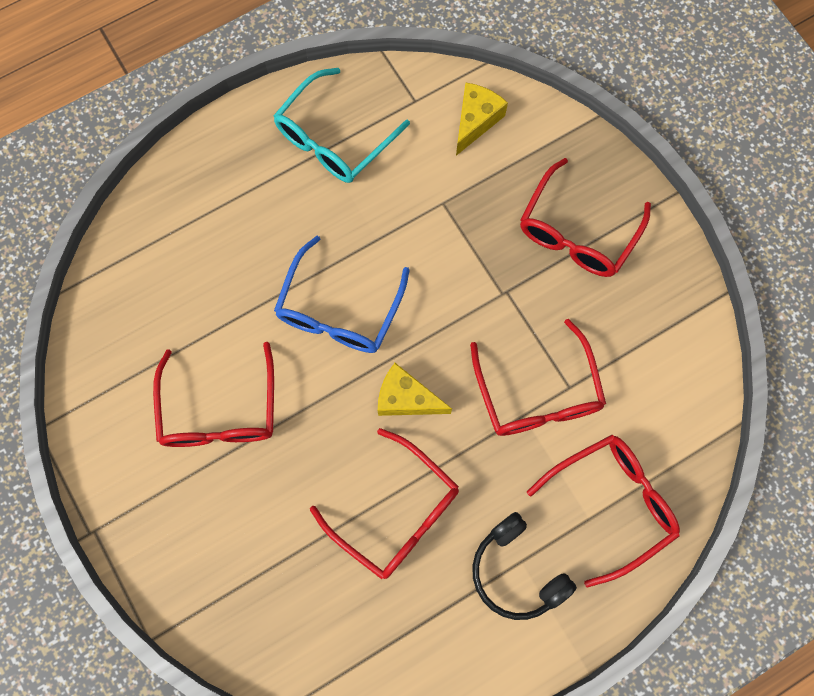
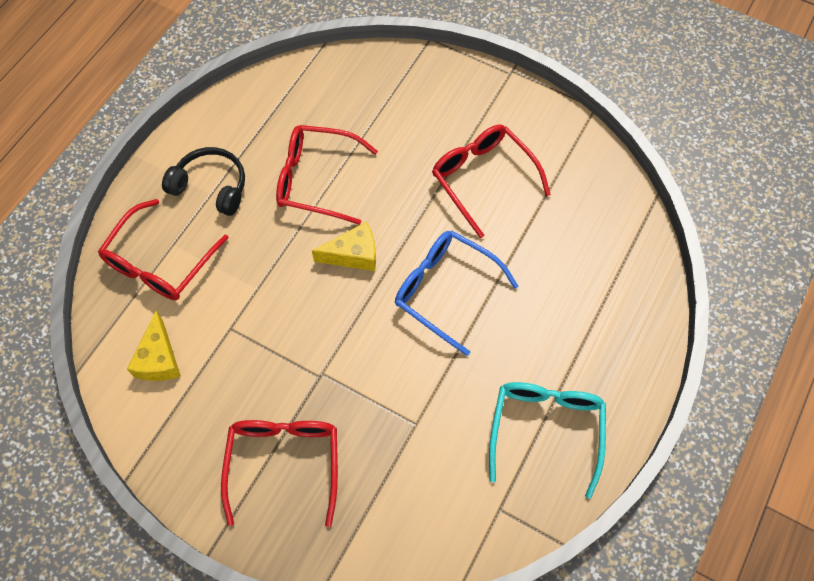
camera: 150 degrees right, 10 degrees down
blue glasses [274,236,410,353] -> blue glasses turned 45 degrees counterclockwise [395,230,518,356]
yellow cheese [456,82,508,156] -> yellow cheese moved to [127,311,181,381]
red glasses [470,319,606,436] -> none

